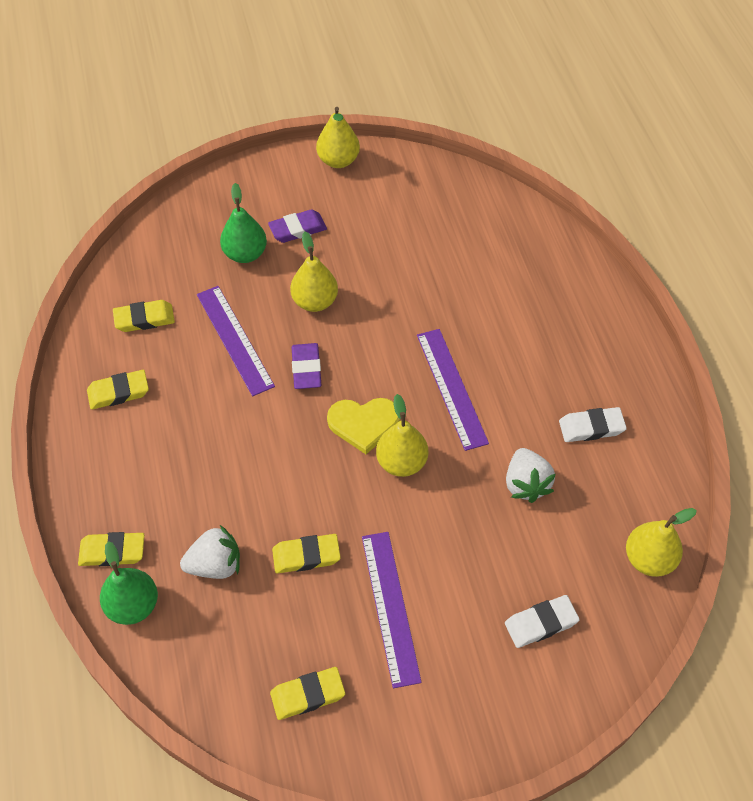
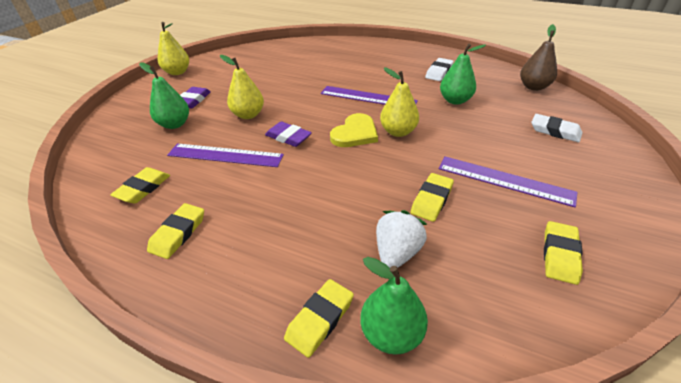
camera: 50 degrees left, 15 degrees down
white eraser [505,595,580,648] -> white eraser turned 75 degrees counterclockwise [531,114,582,142]
white strawberry [506,448,556,503] -> green pear [440,44,486,105]
yellow pear [626,508,697,577] -> brown pear [520,24,557,91]

